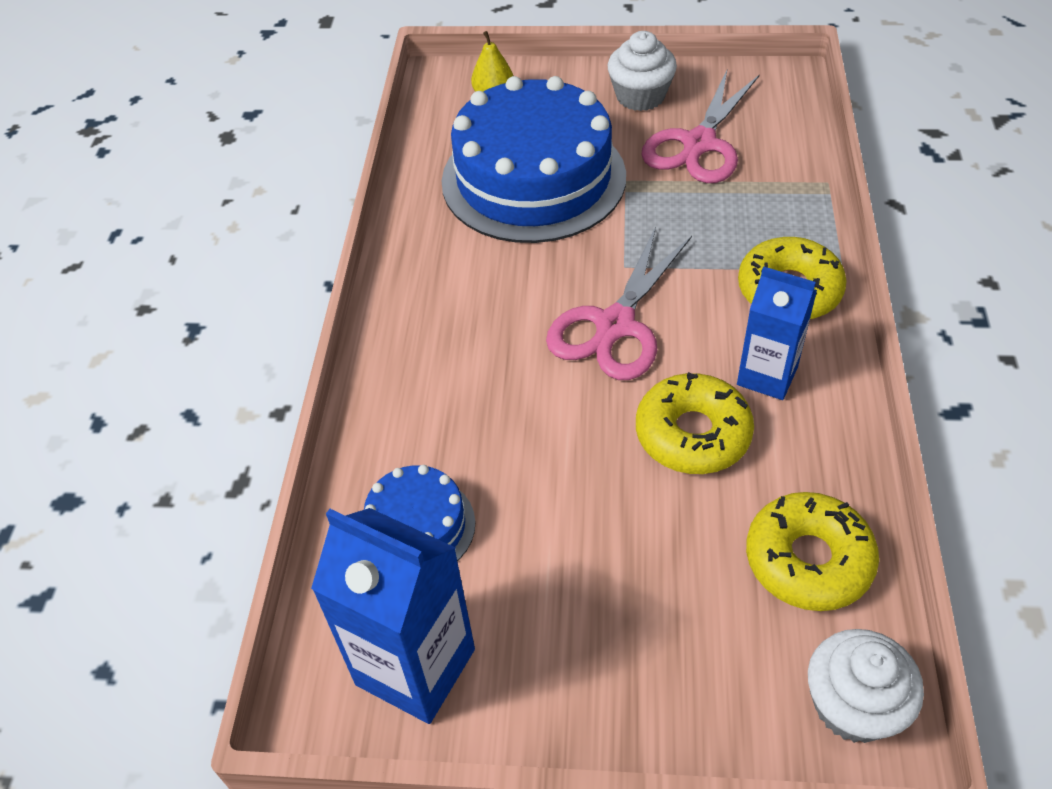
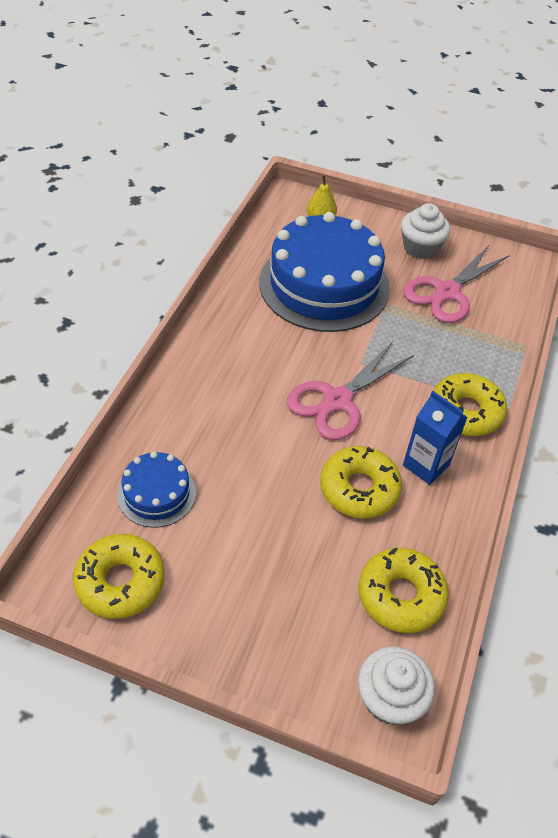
camera: 10 degrees right, 0 degrees up
blue carton [311,508,475,724] -> yellow donut [73,534,165,619]

